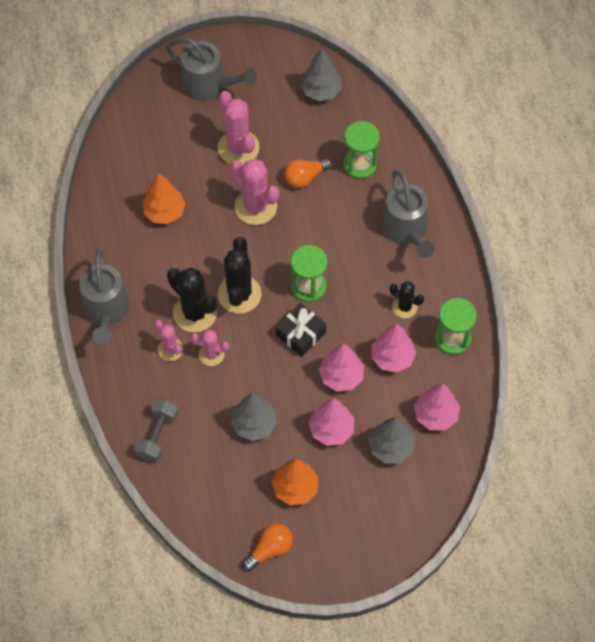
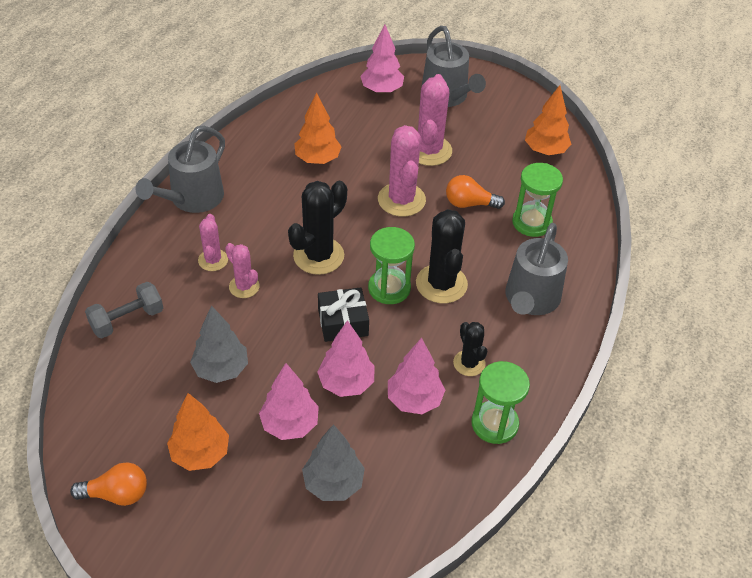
camera: 35 degrees right, 15 degrees down
black cactus [167,267,217,333] -> black cactus moved to [416,209,468,303]
grey tree [300,48,342,101] -> orange tree [525,85,571,155]
pink tree [414,383,460,430] -> pink tree moved to [360,25,404,94]

